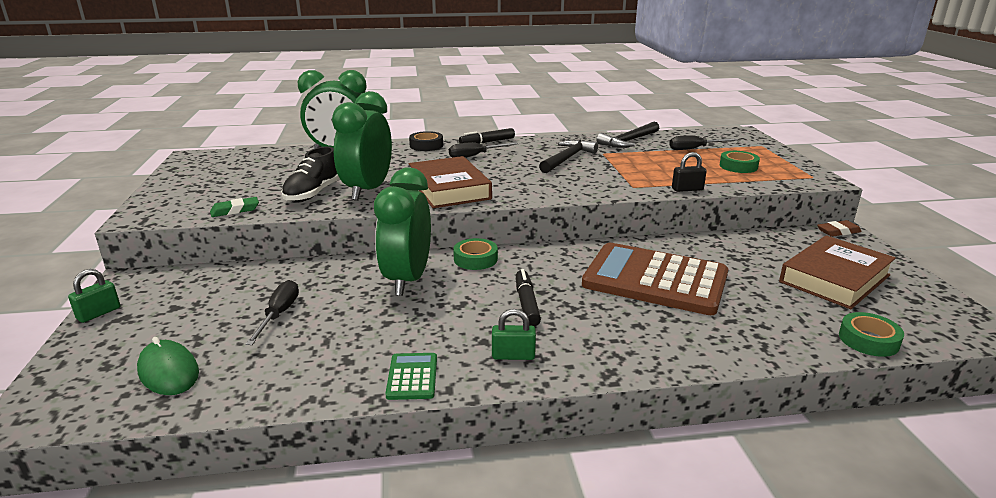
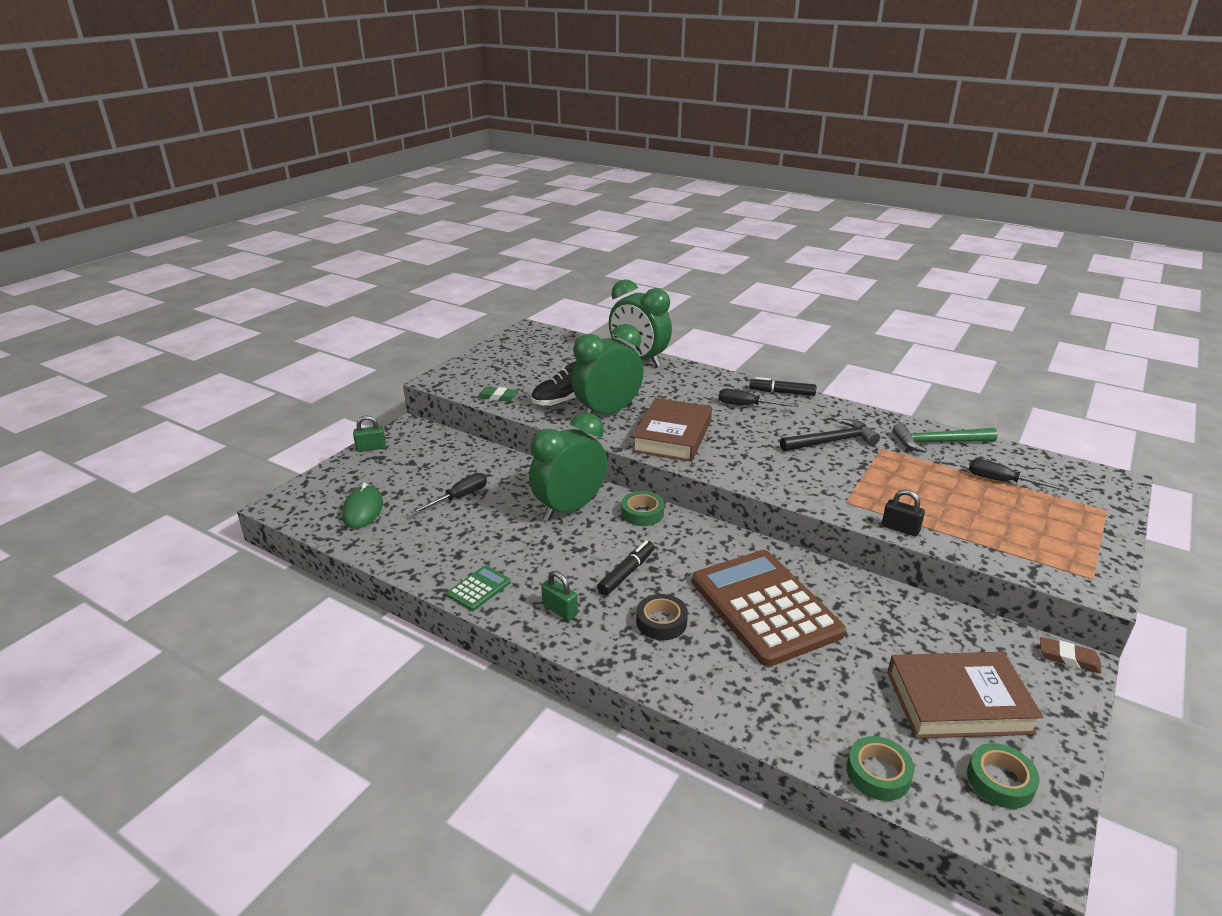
camera: 40 degrees right, 5 degrees up
black tape [409,131,443,151] -> black tape moved to [636,594,688,640]
black hammer [596,122,659,148] -> green hammer [893,423,998,453]
green tape [720,151,760,173] -> green tape moved to [967,743,1040,809]

